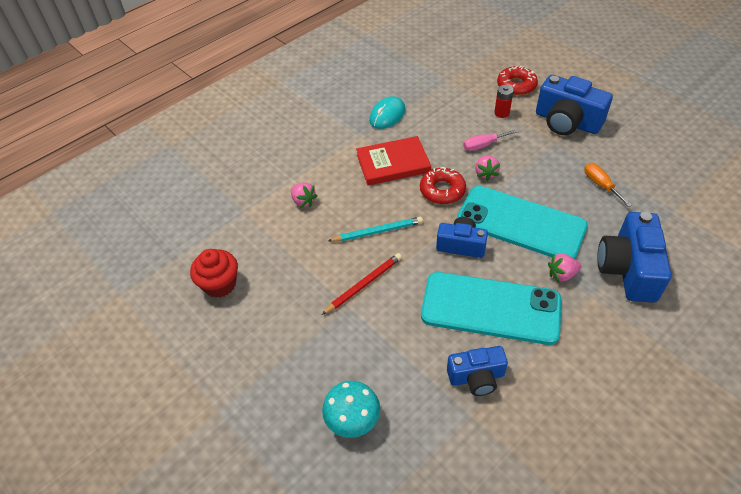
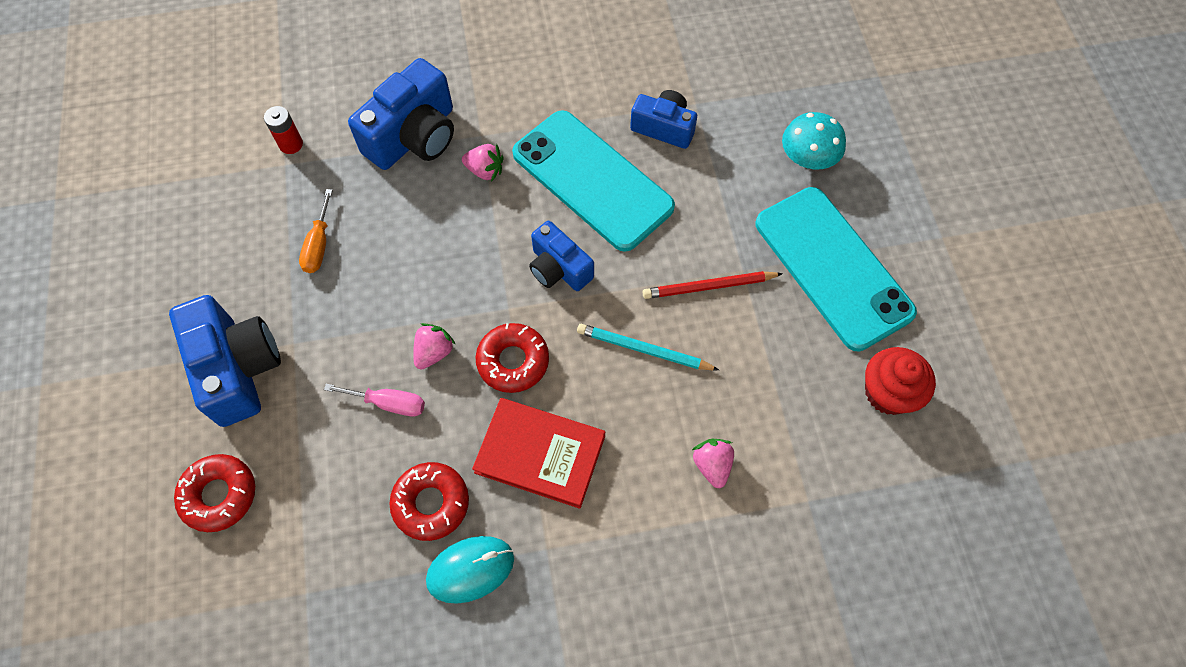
camera: 150 degrees left, 15 degrees up
turquoise phone [457,186,588,259] -> turquoise phone moved to [755,187,917,351]
red battery [494,85,514,118] -> red battery moved to [264,106,303,154]
none -> red donut [389,462,469,541]

